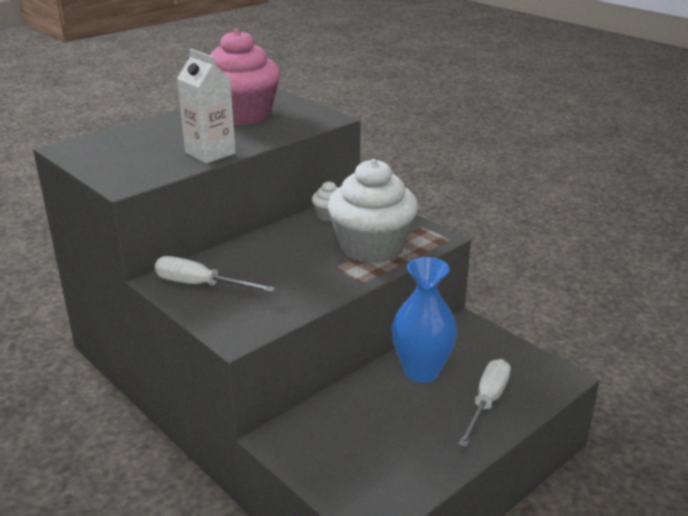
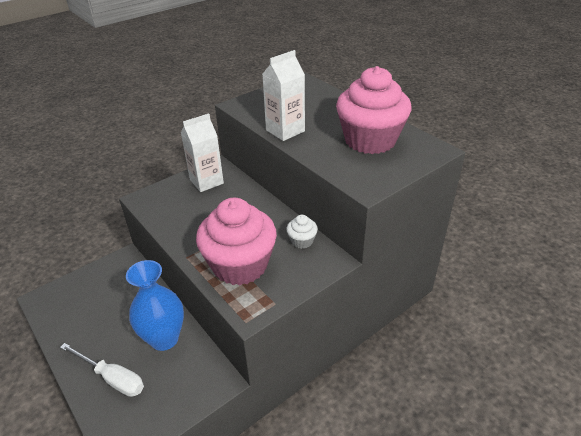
camera: 95 degrees right, 10 degrees up
white screwdriver [155,256,276,292] -> white carton [181,114,224,192]
white cupcake [328,159,418,263] -> pink cupcake [196,197,277,285]

